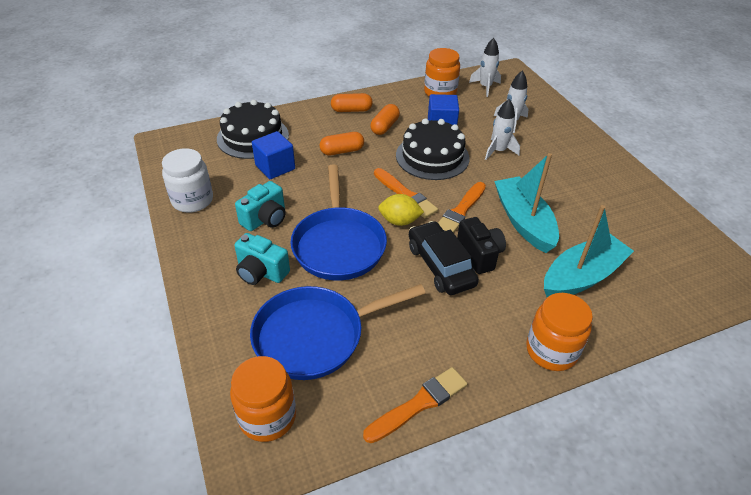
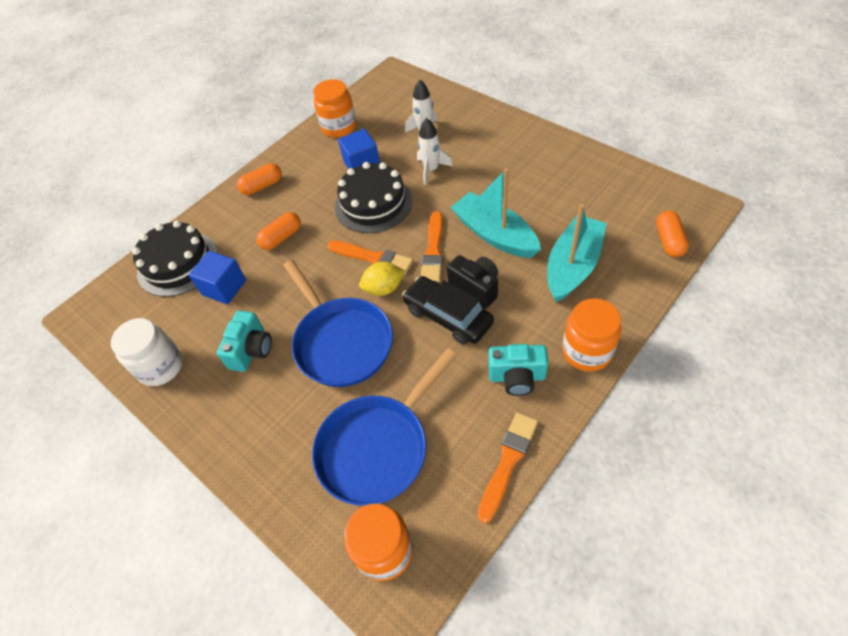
camera: 20 degrees left, 10 degrees up
turquoise camera [234,233,290,285] -> turquoise camera moved to [488,344,548,396]
orange capsule [370,104,400,135] -> orange capsule moved to [656,211,689,257]
white rocket [469,38,501,97] -> none

